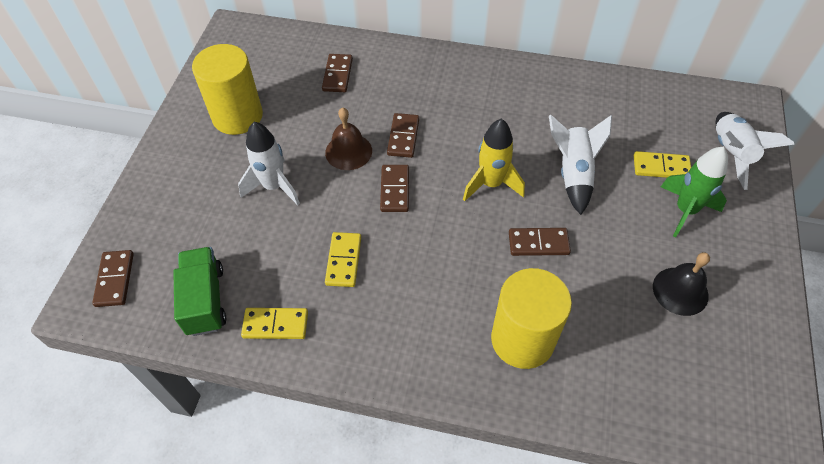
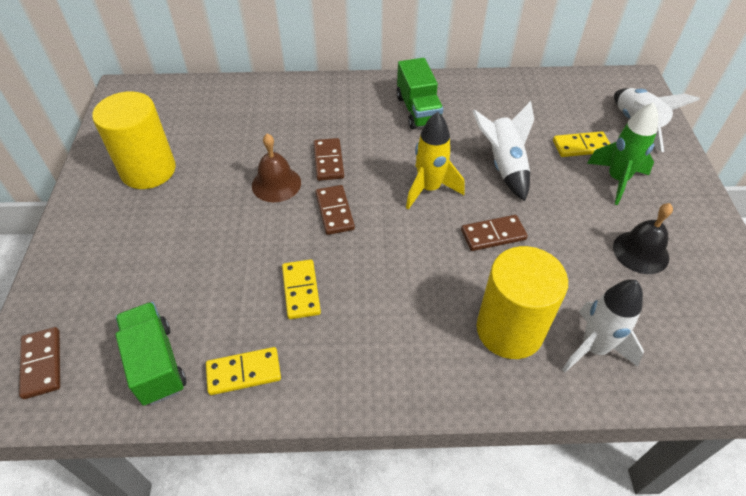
camera: 15 degrees left, 5 degrees down
white rocket [238,122,300,205] -> white rocket moved to [562,280,644,372]
brown domino [322,54,353,92] -> none
none -> green truck [396,58,443,129]

